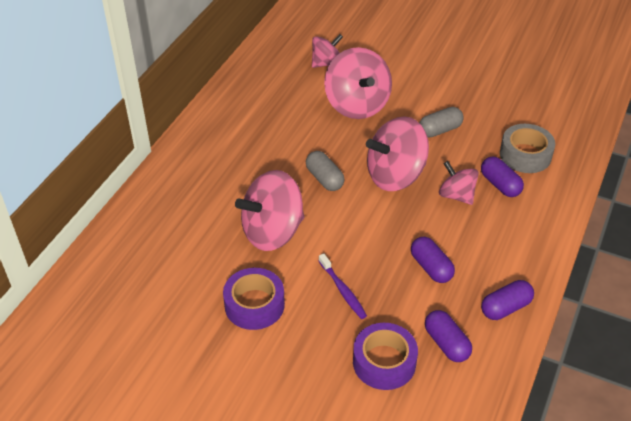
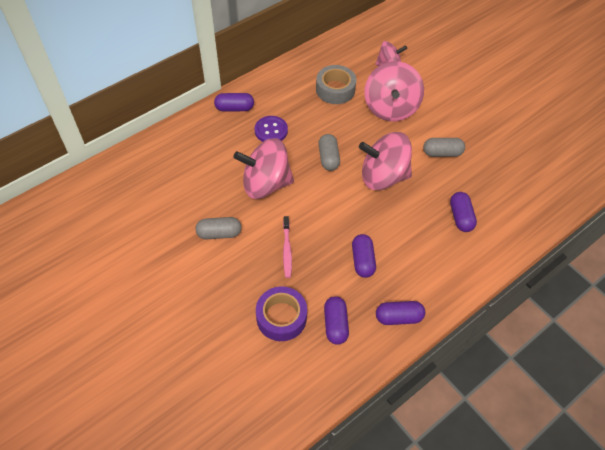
camera: 25 degrees right, 10 degrees up
purple tape [223,268,285,330] -> grey capsule [195,217,242,239]
purple toothbrush [319,253,367,319] -> pink toothbrush [283,216,292,278]
pink spinning top [439,161,479,205] -> none
grey tape [500,124,555,173] -> grey tape moved to [316,65,357,104]
none -> purple capsule [214,93,254,112]
none -> purple button [255,116,288,142]

